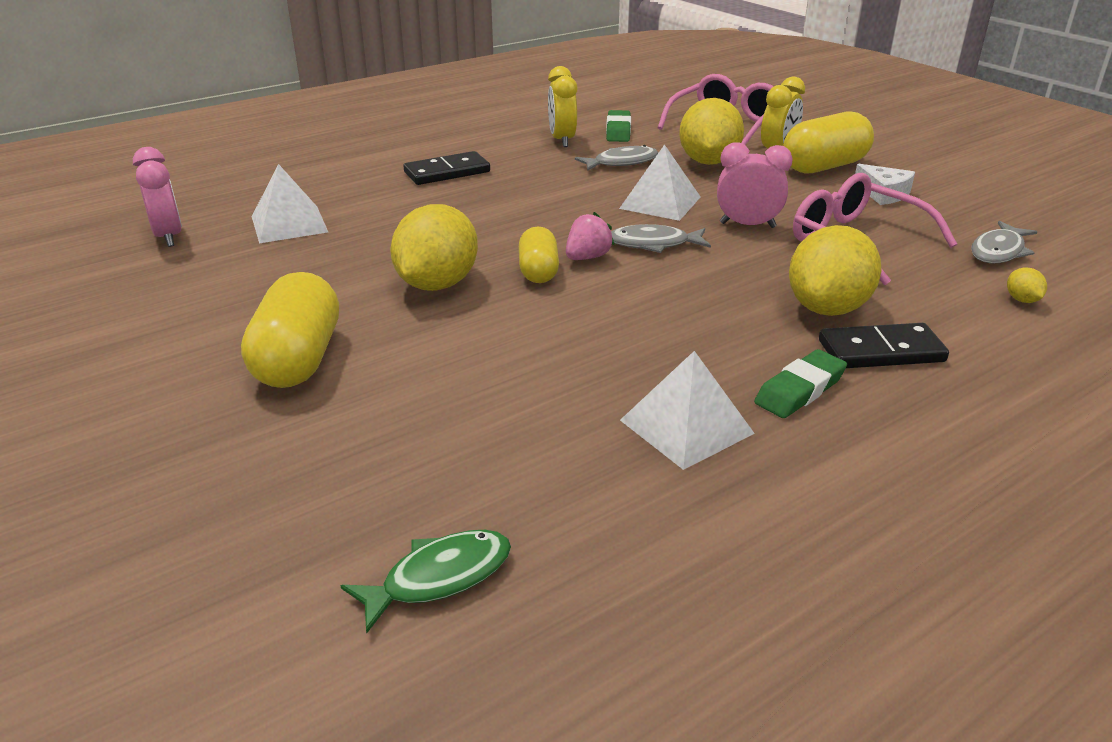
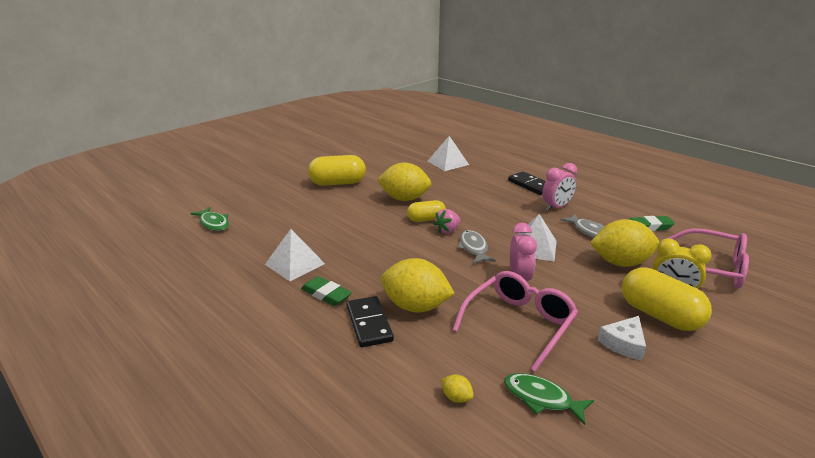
camera: 80 degrees right, 5 degrees down
pink clock [133,147,182,247] -> pink clock moved to [542,163,577,211]
yellow clock [548,66,577,147] -> none
pink strawberry [566,212,614,260] -> pink strawberry turned 105 degrees clockwise [434,209,460,234]
grey fish [971,221,1037,263] -> green fish [504,373,594,425]
yellow lemon [1007,268,1047,303] -> yellow lemon turned 60 degrees clockwise [441,374,474,403]

